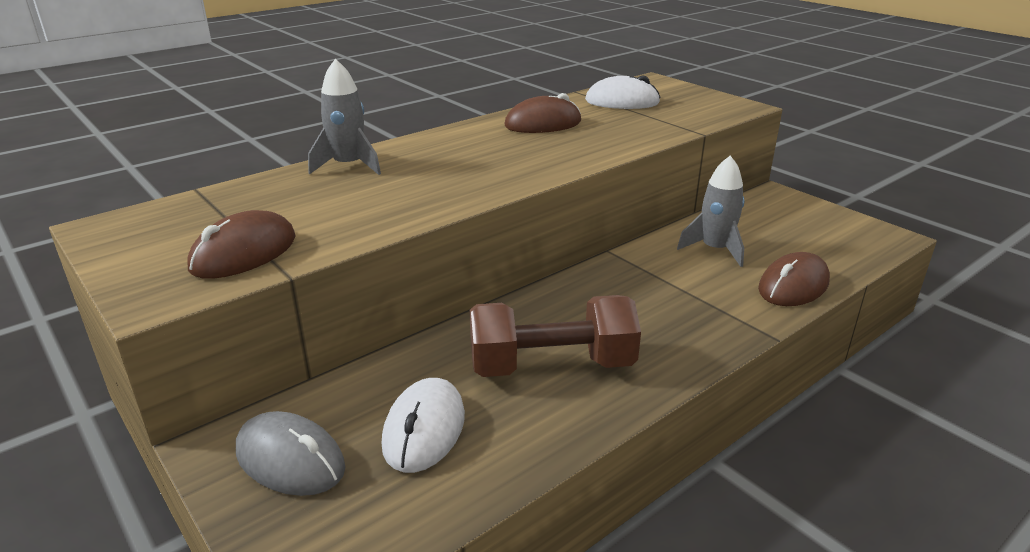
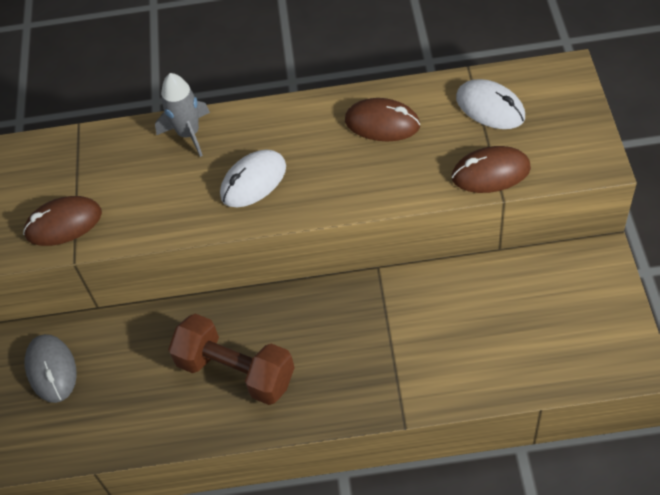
camera: 40 degrees right, 25 degrees up
white mouse [382,378,465,473] -> white mouse moved to [220,149,286,207]
grey rocket [677,155,745,267] -> none
brown mouse [758,252,830,306] -> brown mouse moved to [452,146,531,193]

